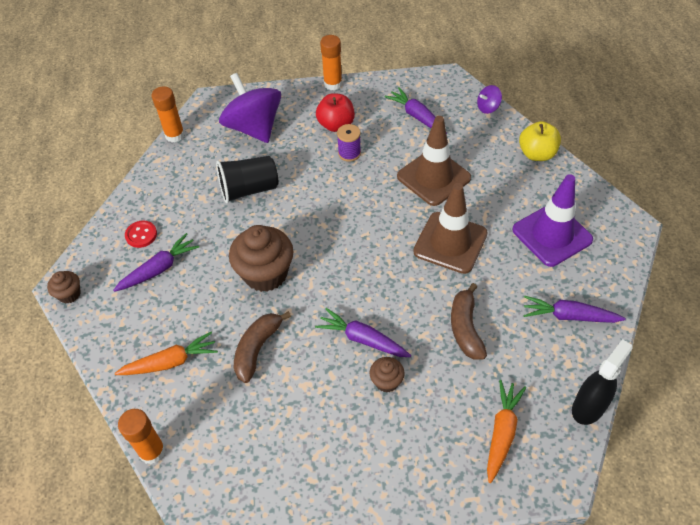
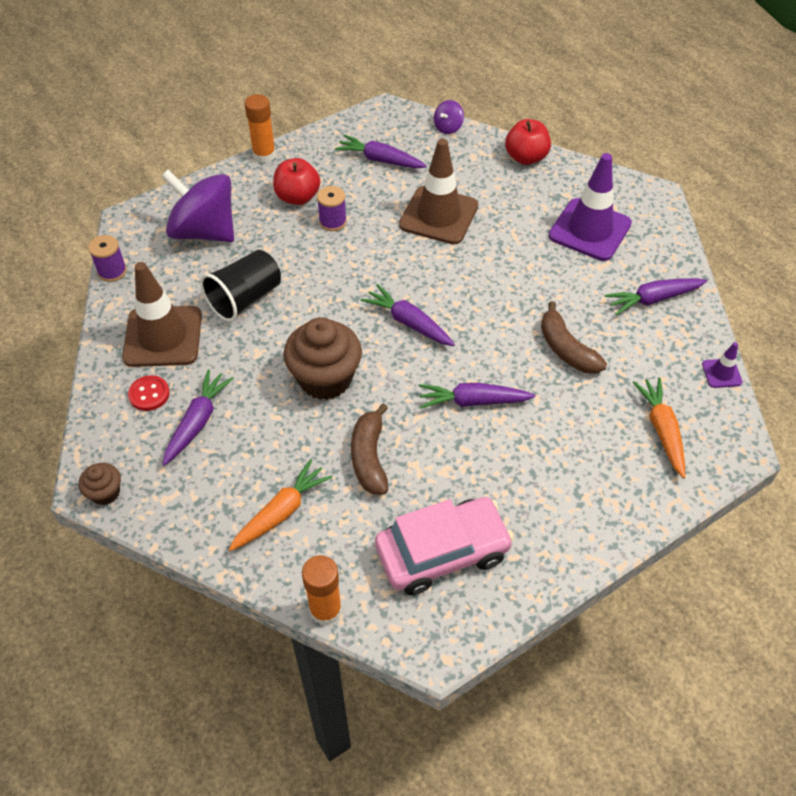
camera: 30 degrees left, 0 degrees up
orange glue stick [152,86,185,142] -> purple spool [88,235,127,282]
brown cupcake [369,357,405,392] -> none
brown traffic cone [413,183,488,274] -> brown traffic cone moved to [122,262,202,367]
yellow apple [519,121,561,161] -> red apple [505,119,551,165]
black spray bottle [572,339,633,425] -> purple traffic cone [702,342,743,388]
none -> purple carrot [361,284,455,346]
none -> pink car [375,497,514,595]

